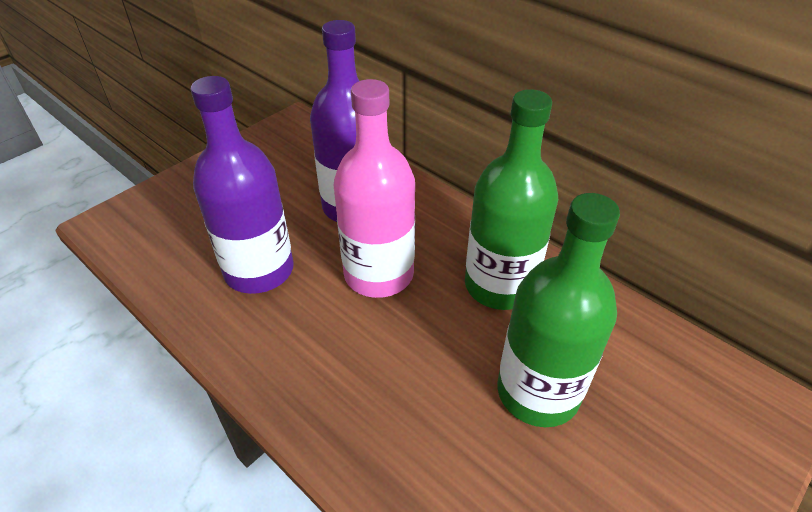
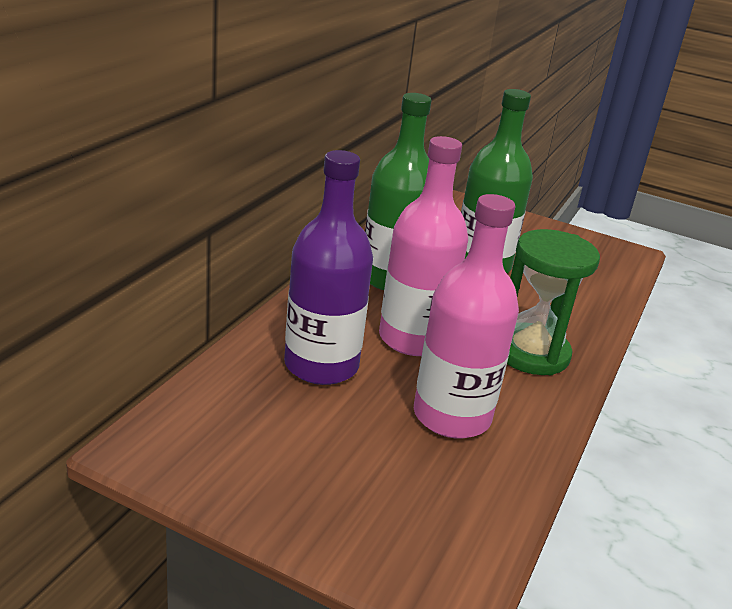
camera: 110 degrees left, 15 degrees down
purple bottle [191,76,294,294] -> pink bottle [414,194,519,439]
none -> green hourglass [507,229,600,375]

